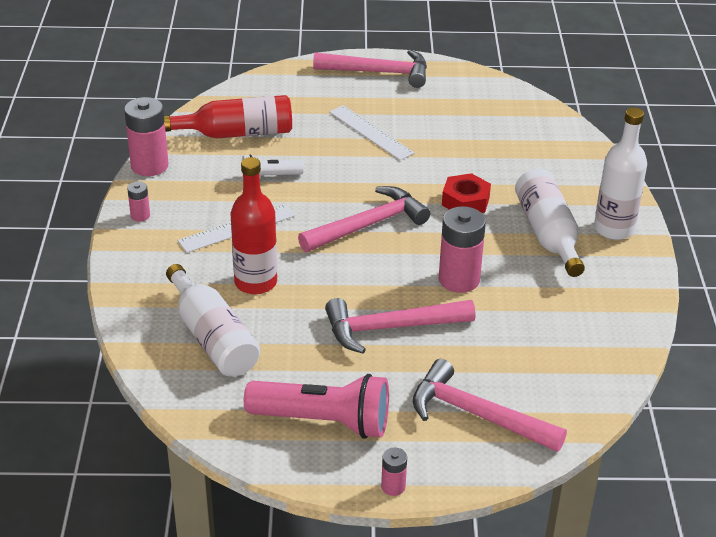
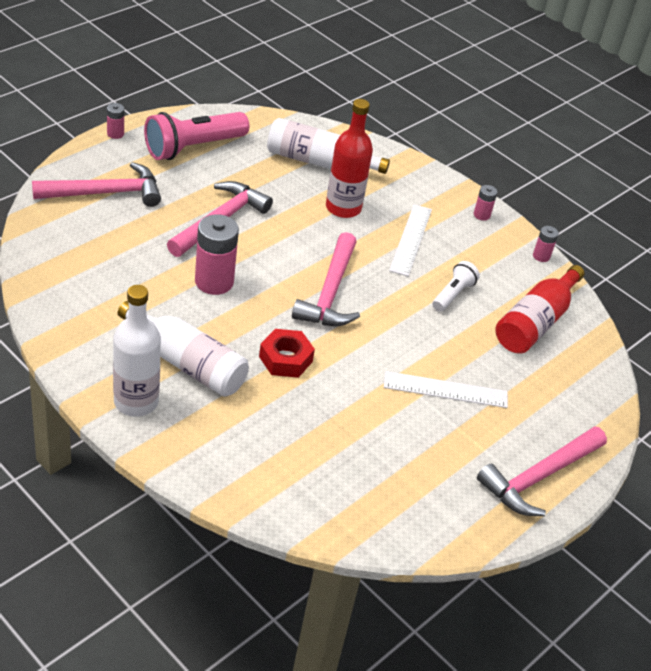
camera: 130 degrees right, 5 degrees up
pink battery [124,97,169,176] -> pink battery [533,226,559,262], size x0.49

